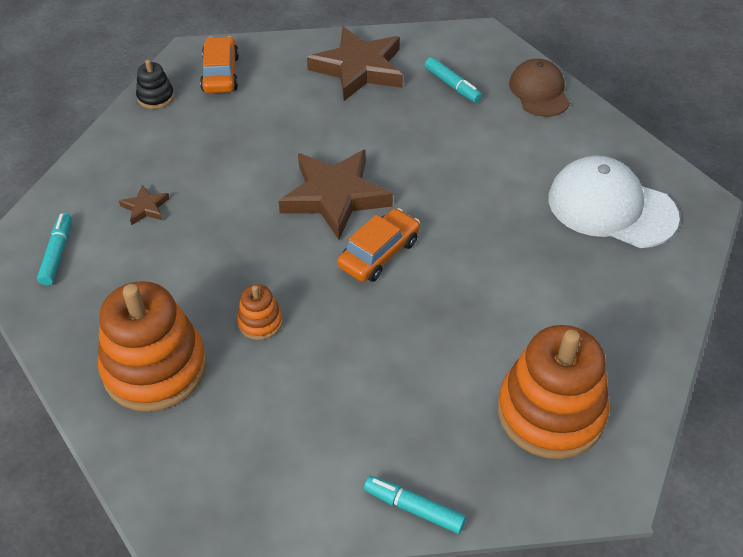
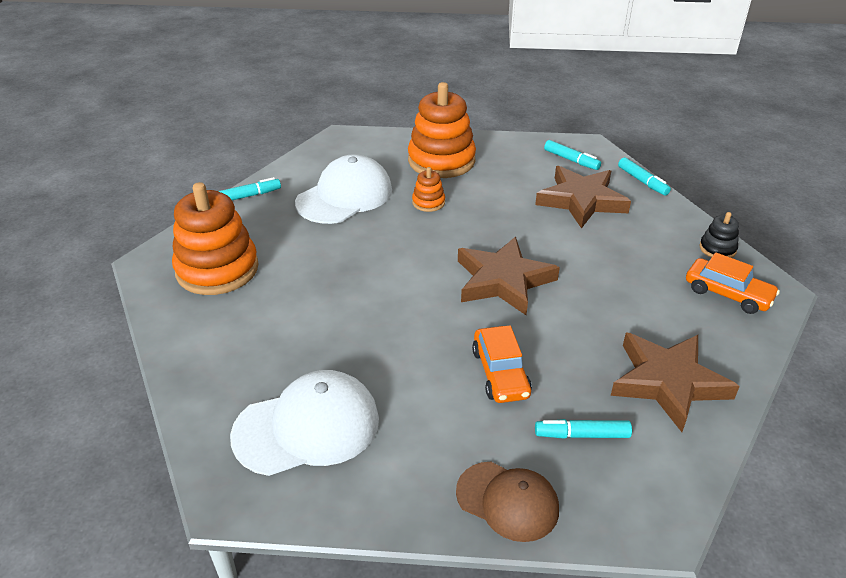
camera: 130 degrees right, 10 degrees down
brown star [119,185,170,225] -> brown star [535,166,631,229], size x2.29
orange car [337,208,420,282] -> orange car moved to [472,325,532,403]
none -> white cap [295,154,392,224]
none -> turquoise marker [618,157,671,196]

